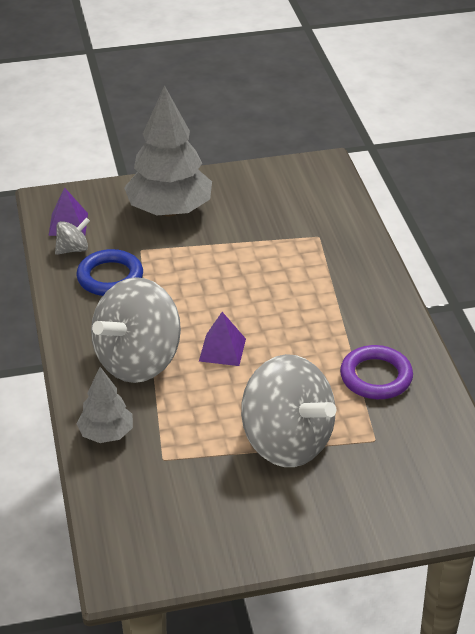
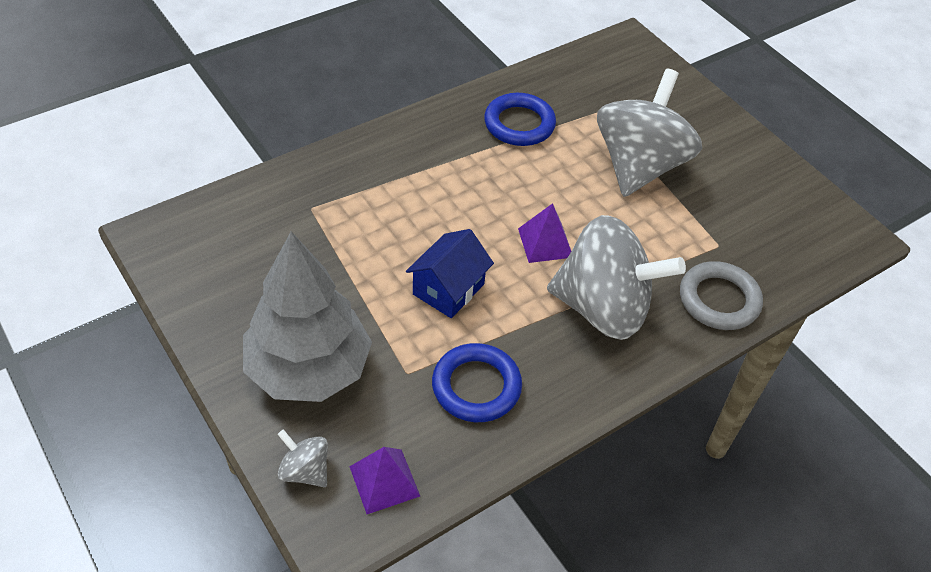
camera: 115 degrees left, 10 degrees up
grey spinning top [55,218,90,255] -> grey spinning top moved to [278,429,328,487]
grey tree [76,367,133,443] -> grey ring [680,261,763,330]
purple ring [340,345,413,399] -> blue ring [484,93,556,146]
none -> blue house [406,229,494,318]

